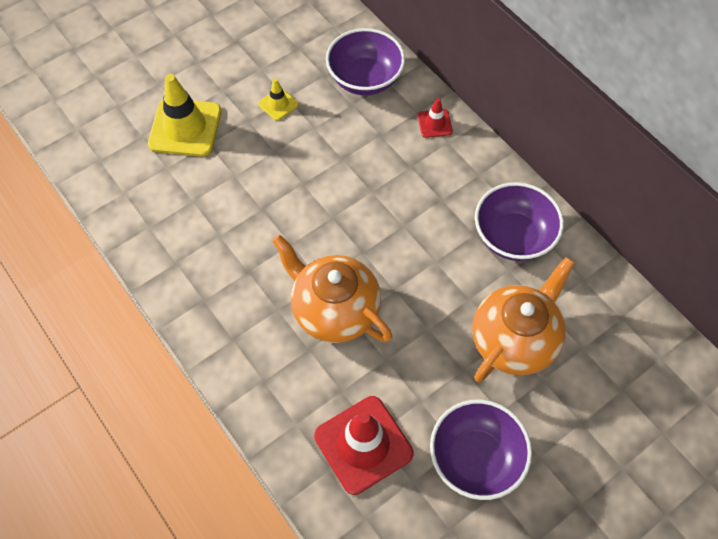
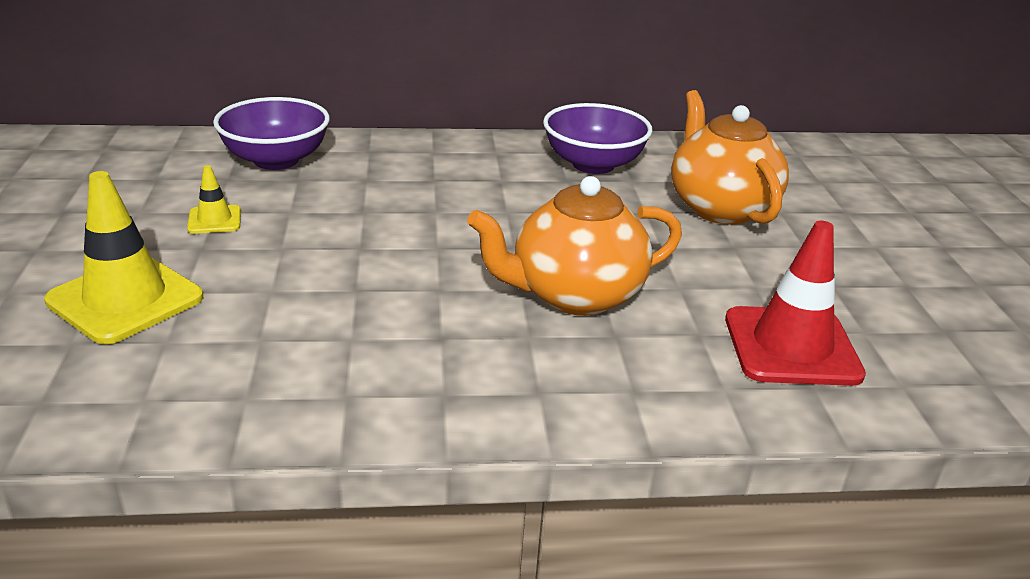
camera: 60 degrees left, 30 degrees down
red traffic cone [418,98,453,138] -> none
purple bowl [430,400,532,500] -> none

